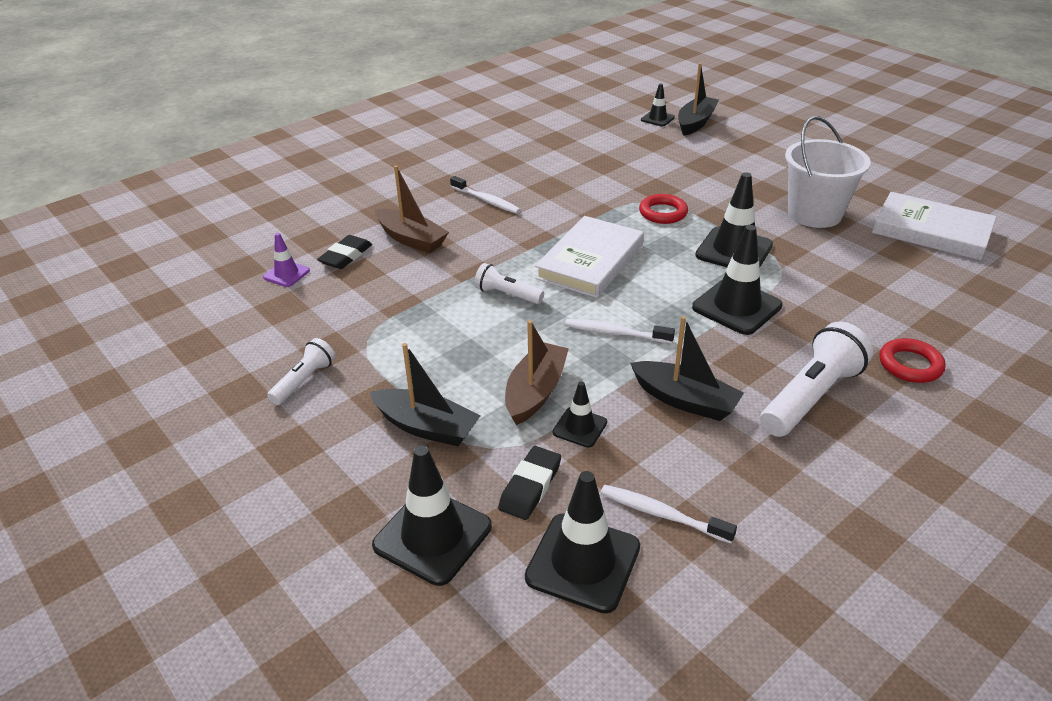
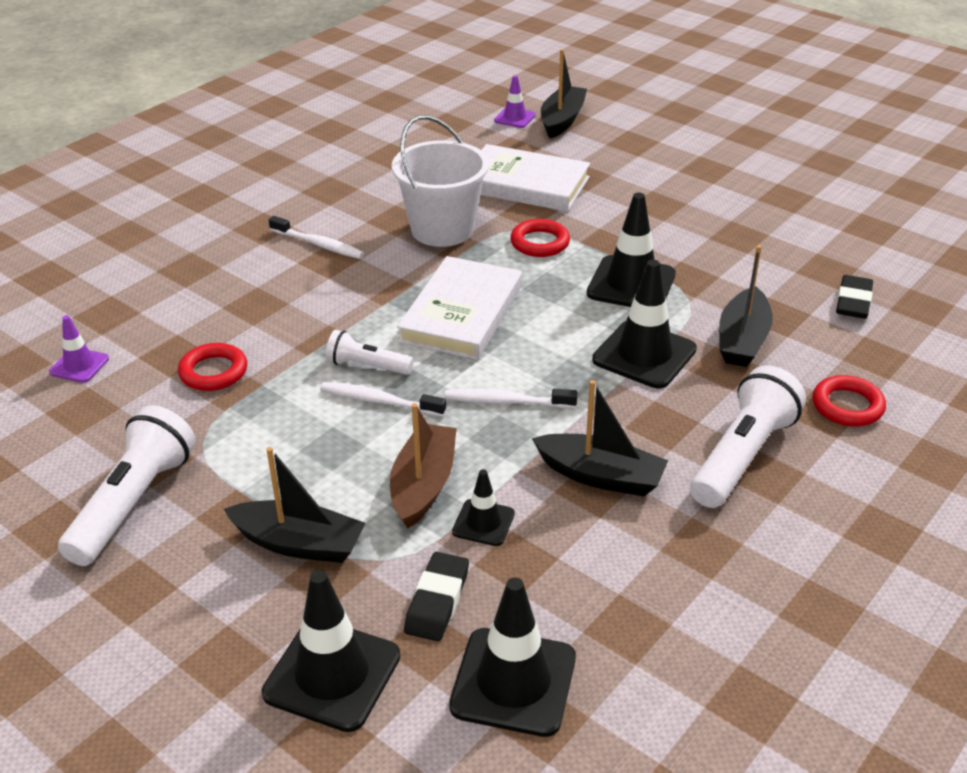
camera: 10 degrees left, 0 degrees up
white flashlight [267,338,335,405] -> white flashlight [58,405,196,566], size x1.77
black eraser [317,235,372,269] -> black eraser moved to [836,275,873,319]
brown boat [375,165,449,253] -> none
white toothbrush [601,485,737,544] -> white toothbrush moved to [320,382,446,417]
black traffic cone [641,84,675,127] -> purple traffic cone [494,75,536,128]
white bucket [785,116,871,228] -> white bucket moved to [392,115,489,247]
white book [872,192,997,260] -> white book moved to [480,144,590,212]
none -> red ring [178,343,247,391]
none -> black boat [719,245,773,367]

